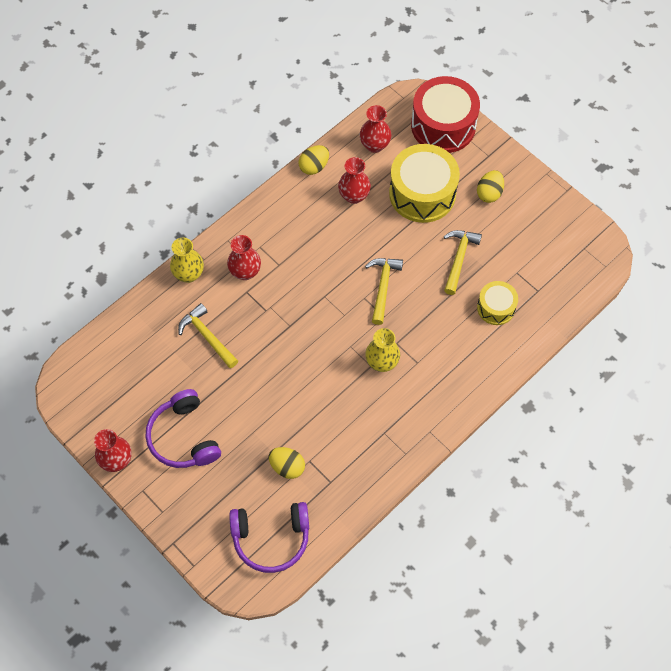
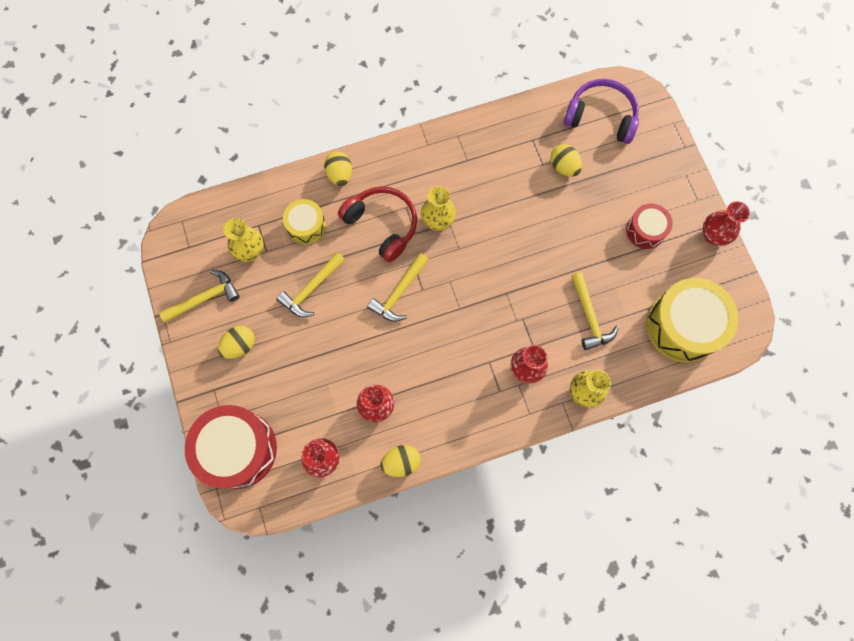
camera: 155 degrees left, 10 degrees up
purple headphones [146,389,221,468] -> red drum [626,204,673,249]
yellow drum [389,144,460,223] -> yellow drum moved to [646,278,739,362]
none -> yellow hammer [159,270,240,323]
none -> yellow vase [223,218,264,262]
none -> yellow egg [324,152,352,186]
none -> red headphones [338,186,417,263]

